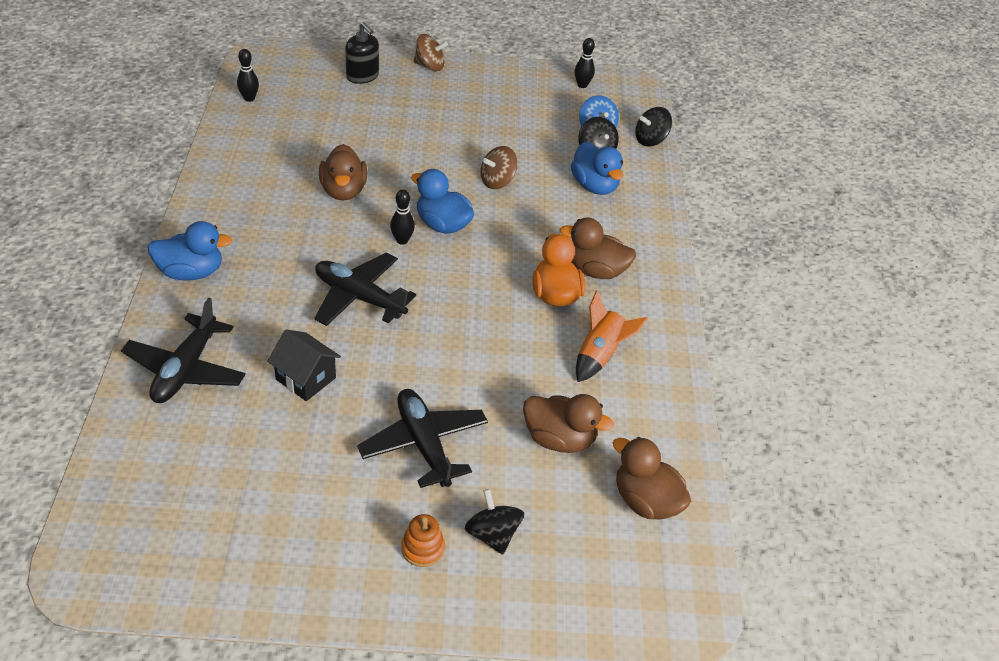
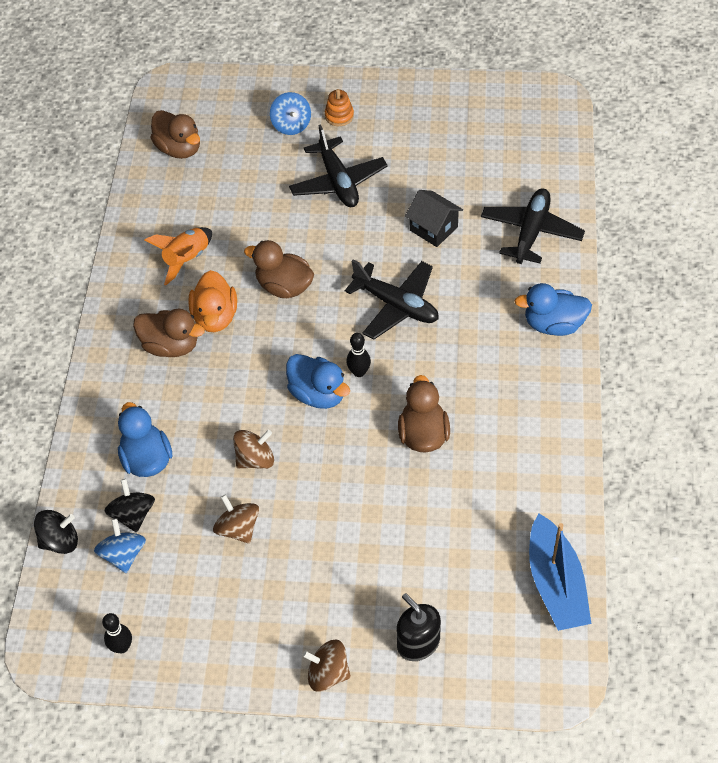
camera: 170 degrees left, 10 degrees up
black bowling pin [237,49,259,102] -> blue boat [529,514,591,631]
black spinning top [464,489,524,555] -> blue spinning top [270,92,311,135]
brown duck [523,394,614,453] -> brown duck moved to [244,240,314,298]
none -> brown spinning top [213,495,259,544]

